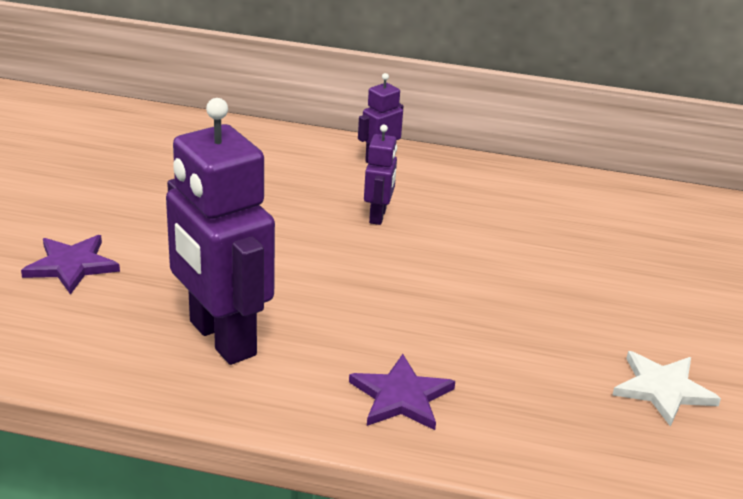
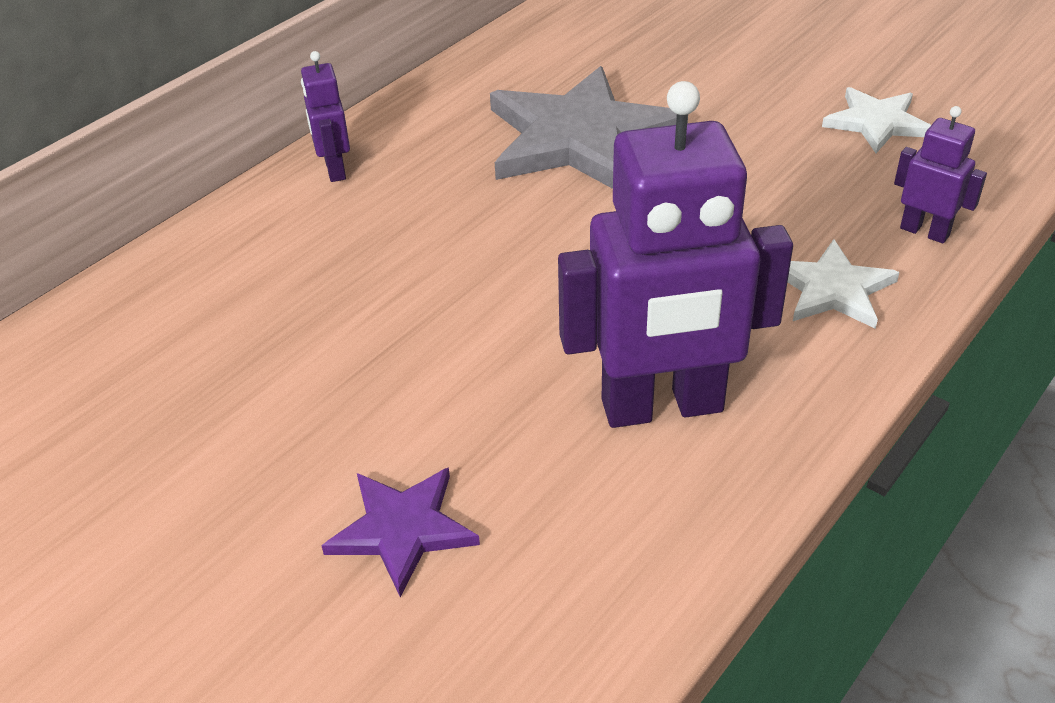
camera: 60 degrees left, 10 degrees up
purple star [349,354,455,430] -> white star [788,239,900,329]
purple robot [364,125,397,225] -> purple robot moved to [894,106,987,243]
none -> grey star [490,66,688,189]

